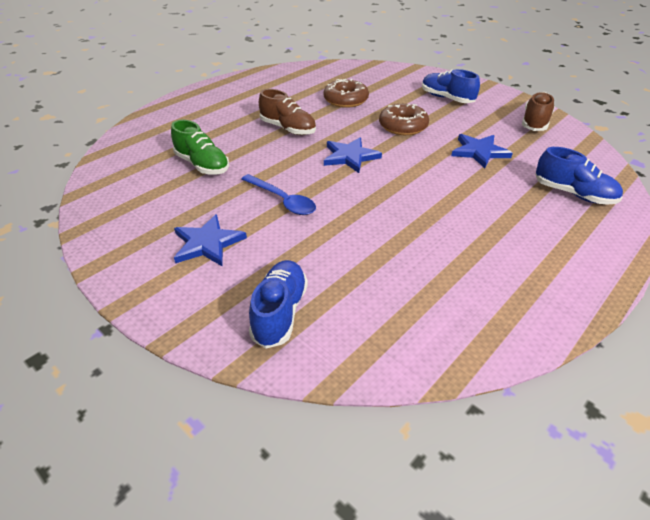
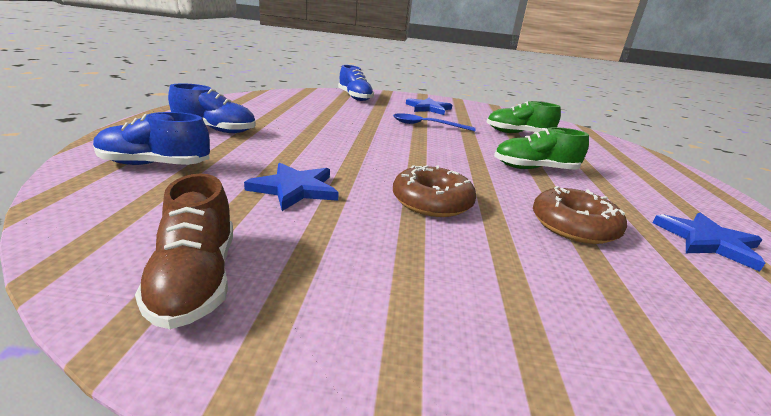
camera: 140 degrees right, 15 degrees down
brown shoe [259,89,316,135] -> green shoe [494,127,589,170]
blue star [324,137,382,173] -> blue star moved to [653,213,765,272]
blue shoe [422,69,480,103] -> blue shoe moved to [168,83,256,133]

